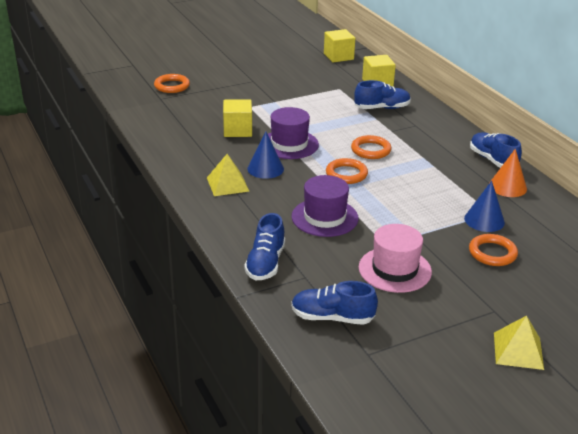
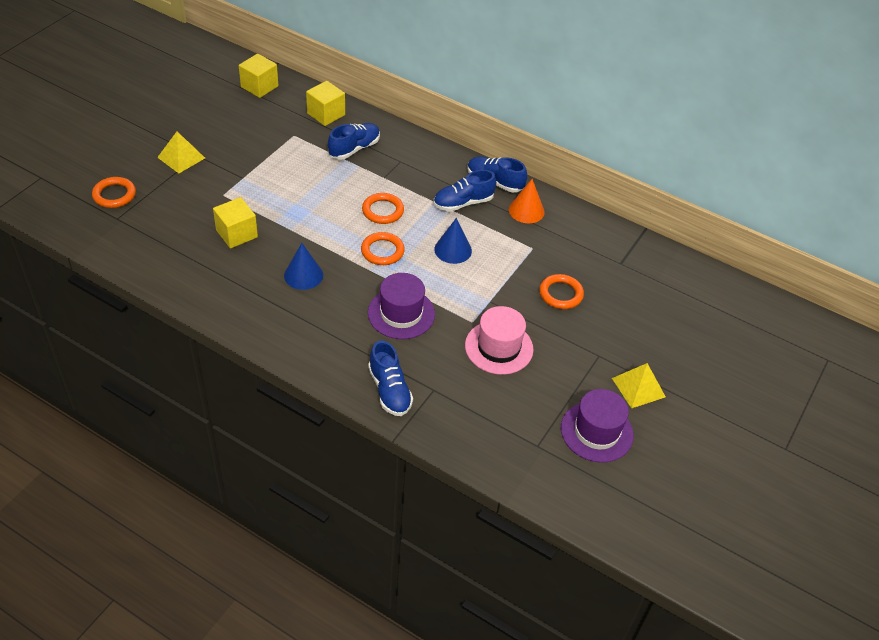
camera: 35 degrees left, 15 degrees up
yellow pyramid [207,154,249,196] -> yellow pyramid moved to [157,132,205,173]
purple hat [268,107,319,159] -> purple hat moved to [561,389,634,463]
blue shoe [291,281,378,325] -> blue shoe moved to [433,170,496,212]
blue cone [464,181,505,232] -> blue cone moved to [434,218,472,264]

